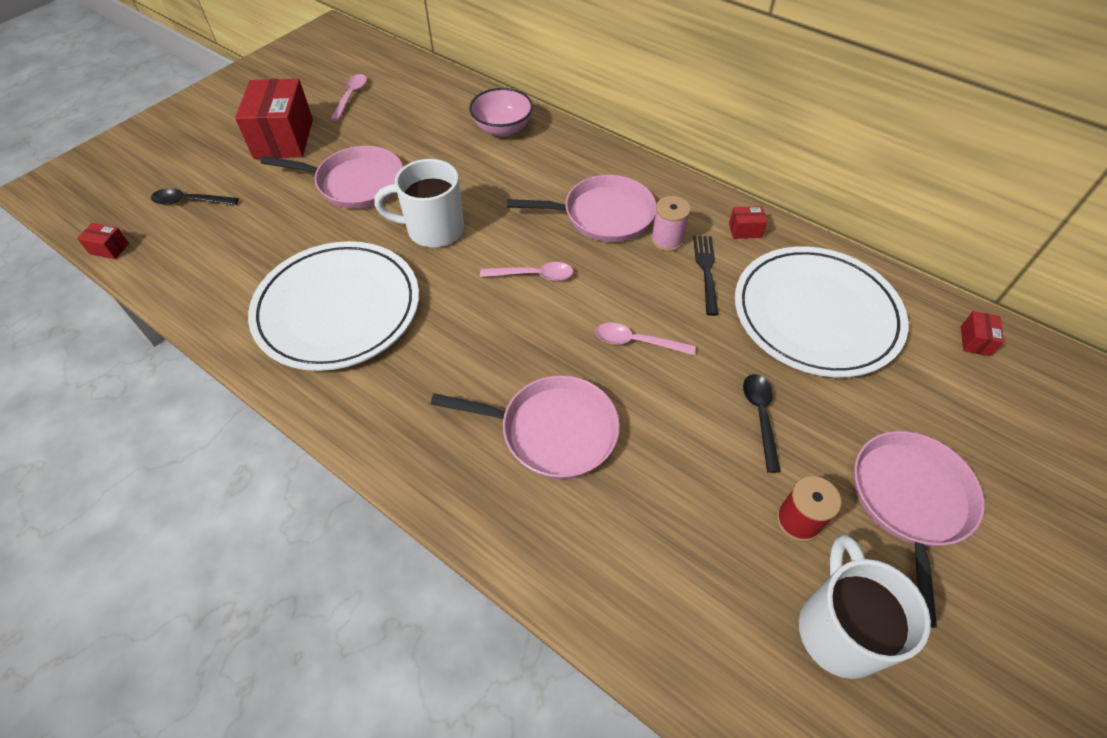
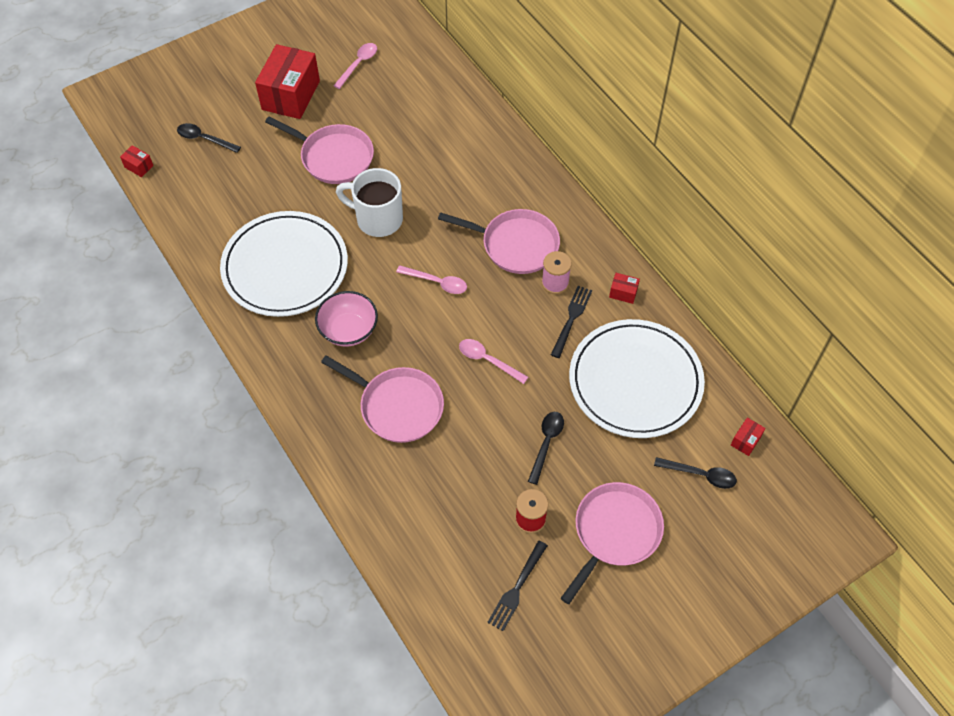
camera: 20 degrees right, 5 degrees up
pink bowl [469,88,533,137] -> pink bowl moved to [315,291,378,347]
white mug [799,535,931,679] -> black fork [487,540,548,631]
none -> black spoon [654,457,737,489]

